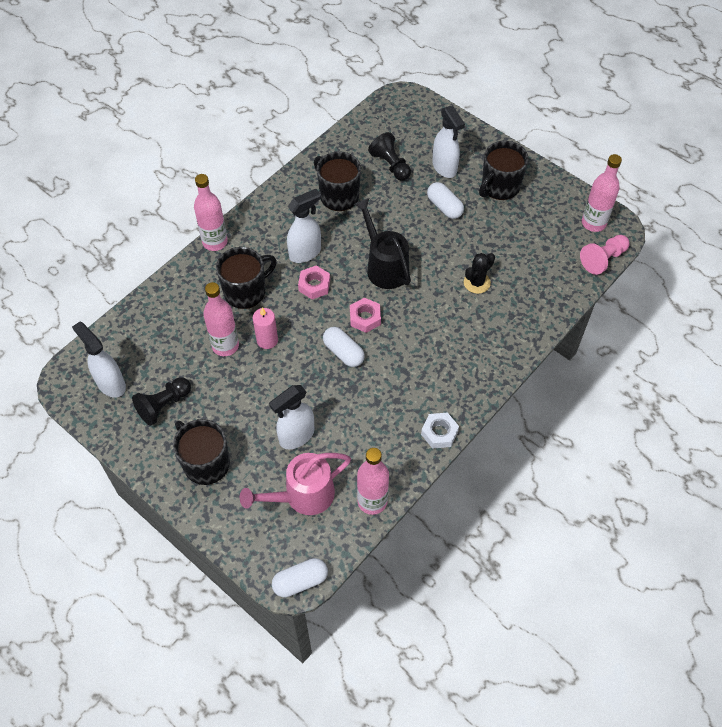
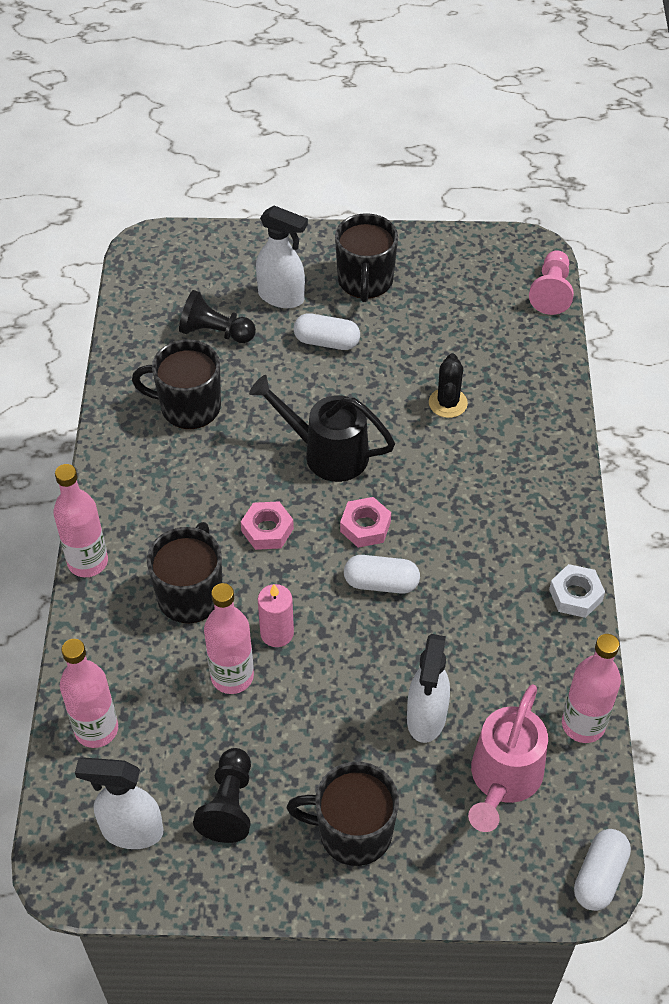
camera: 40 degrees left, 5 degrees down
white spray bottle [287,189,321,263] -> none
pink bottle [582,154,622,232] -> pink bottle moved to [60,639,118,748]

